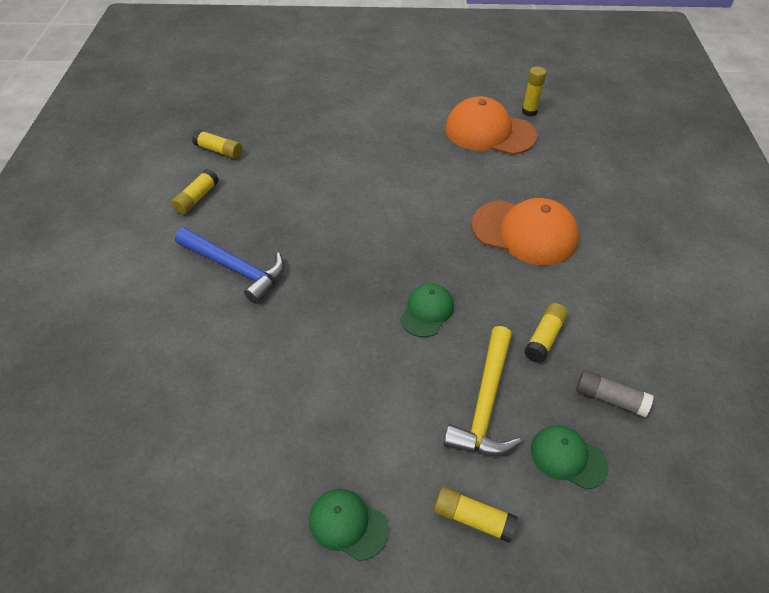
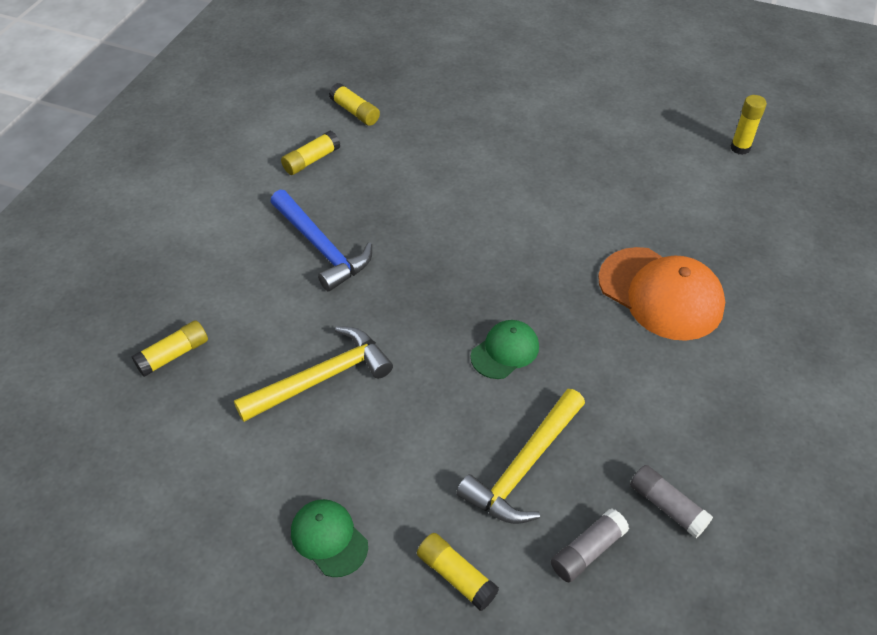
camera: 20 degrees right, 0 degrees up
orange cap [445,96,537,155] -> none
yellow glue stick [524,303,568,363] -> yellow glue stick moved to [131,320,208,377]
green cap [531,425,609,489] -> grey glue stick [551,509,629,582]
none -> yellow hammer [234,326,393,422]

